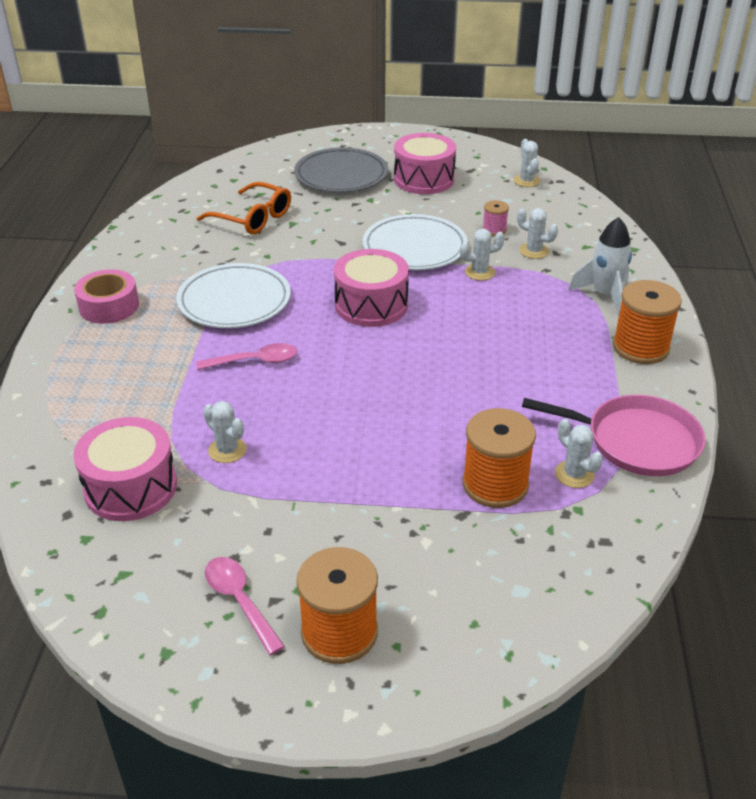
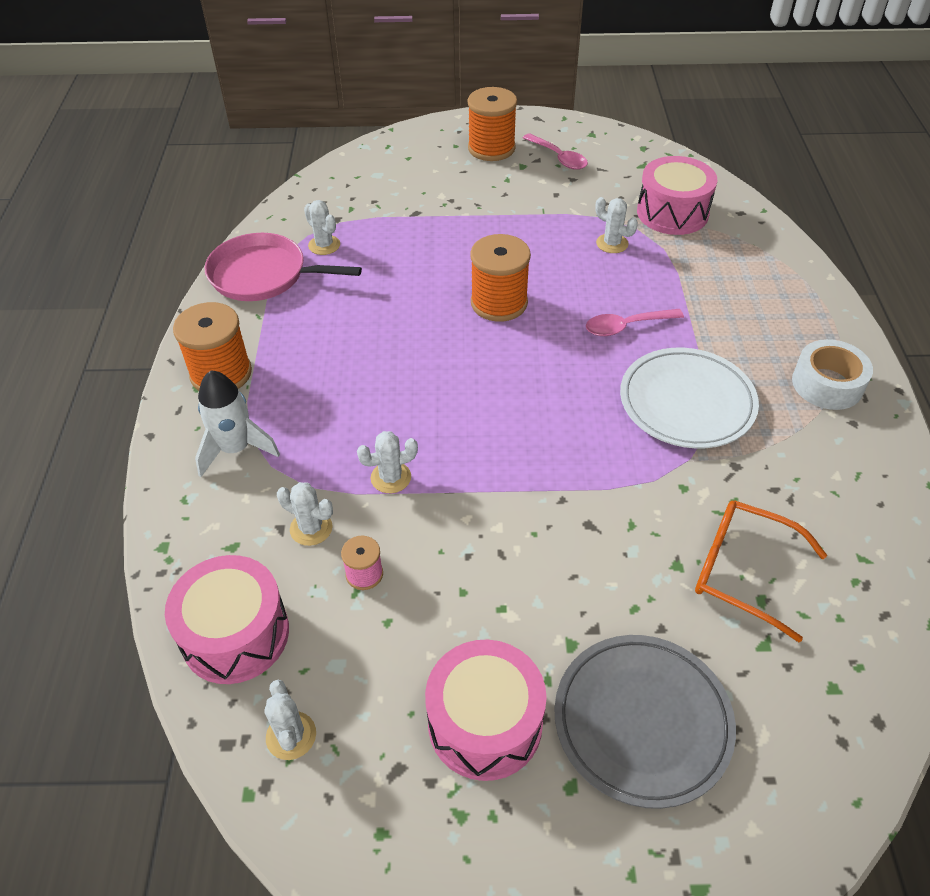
camera: 175 degrees right, 10 degrees up
pink tape [74,269,139,324] -> white tape [792,339,873,410]
pink drum [334,249,409,327] -> pink drum moved to [165,555,289,684]
white plate [363,214,468,270] -> none
orange spool [462,408,536,508] -> orange spool moved to [470,234,531,322]

